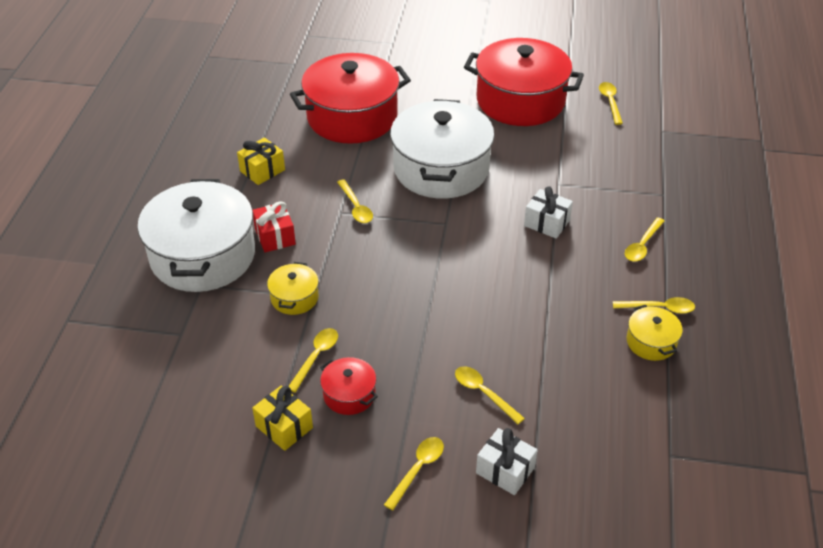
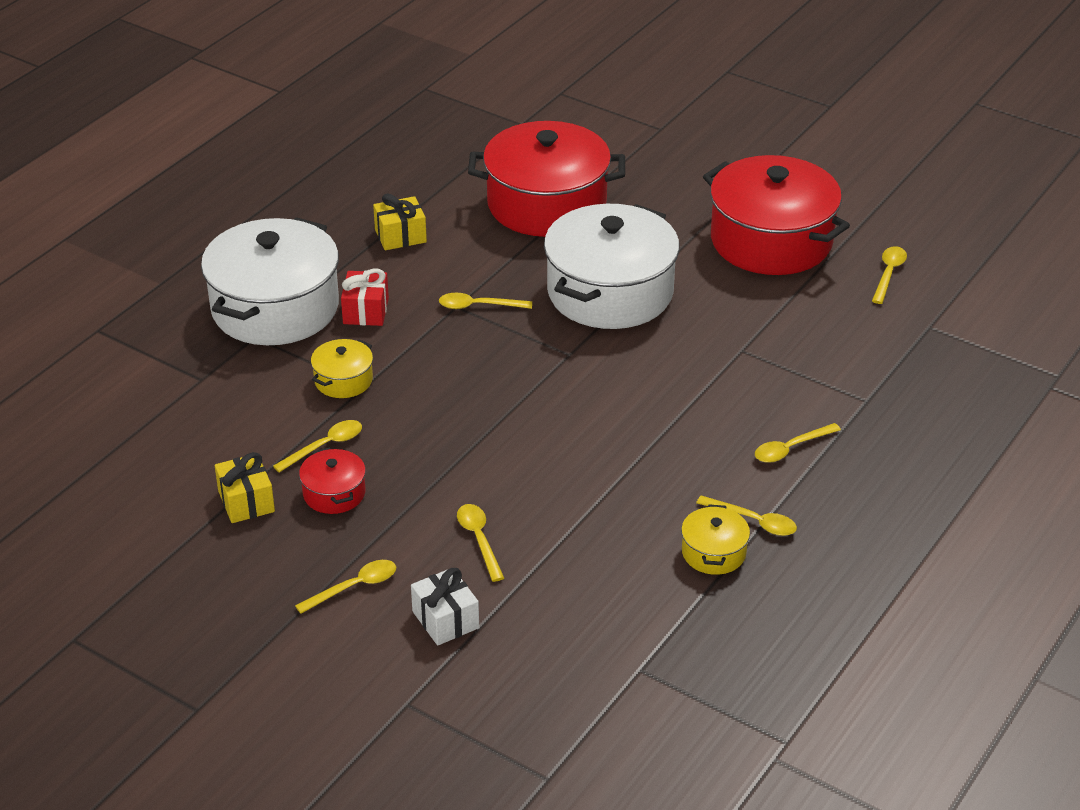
camera: 25 degrees right, 5 degrees down
yellow spoon [337,179,373,223] -> yellow spoon turned 90 degrees clockwise [439,293,532,309]
white gift [524,186,573,239] -> none

